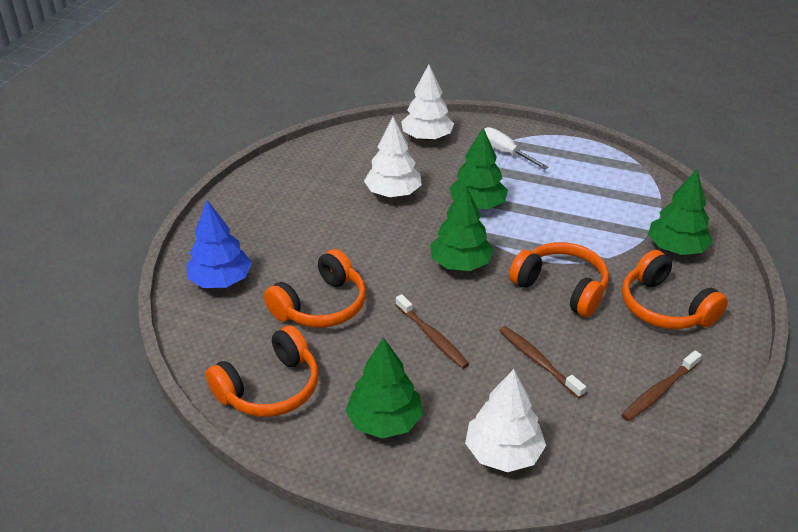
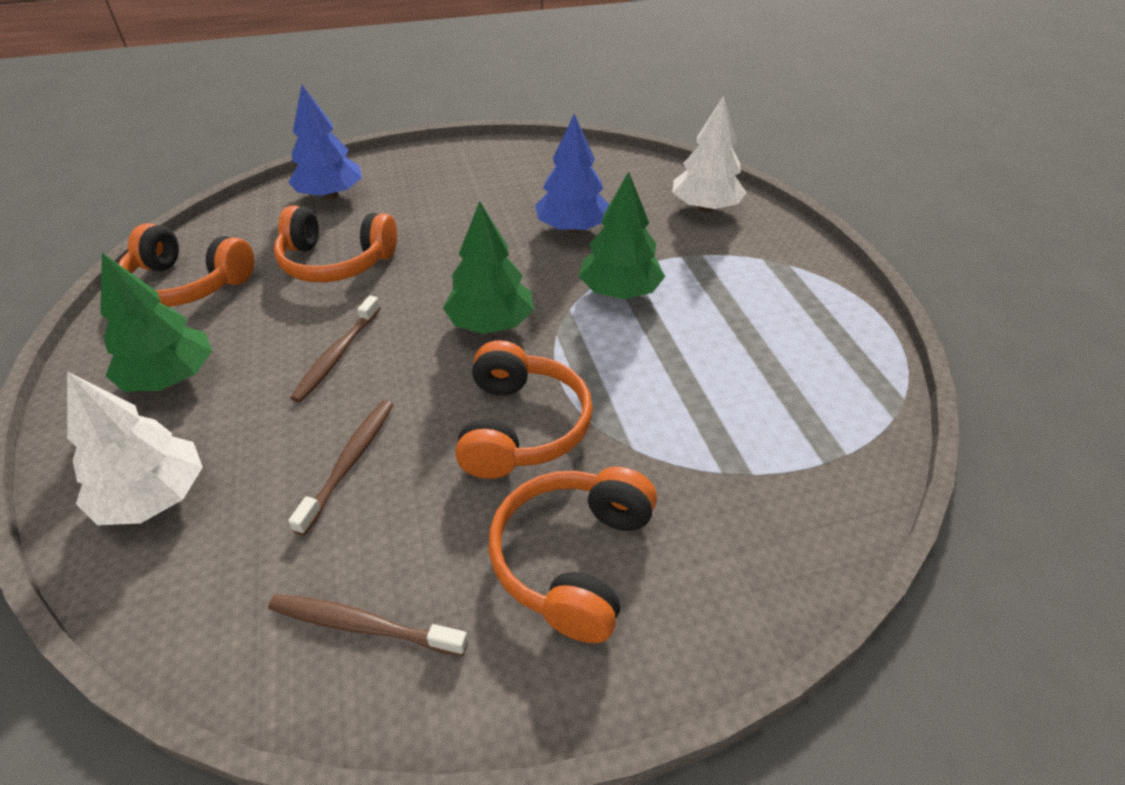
camera: 55 degrees right, 5 degrees up
white tree [364,117,422,197] -> blue tree [535,114,609,233]
white screwdriver [484,127,549,169] -> none
green tree [648,169,713,255] -> none

